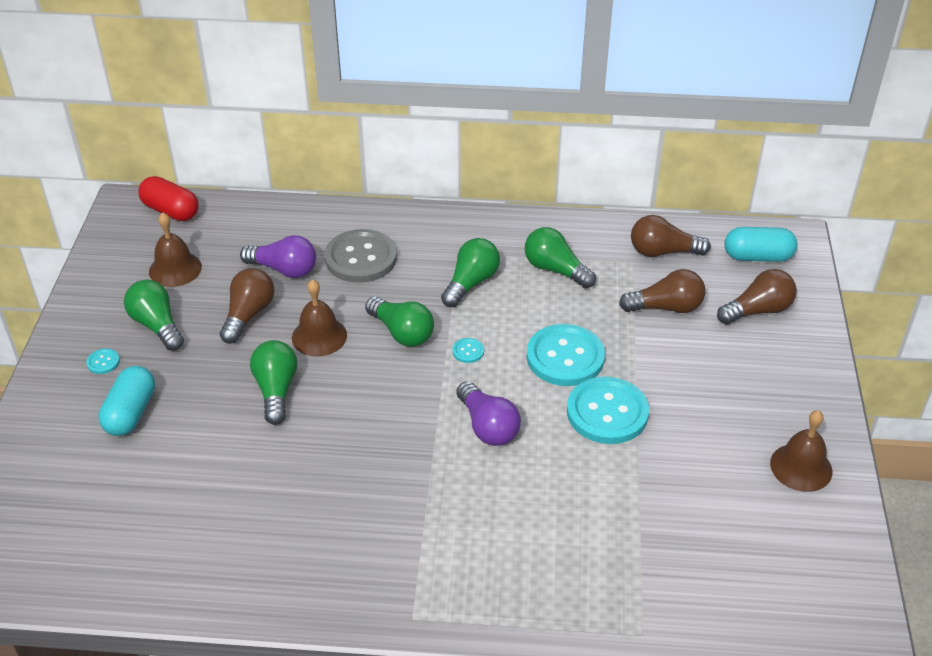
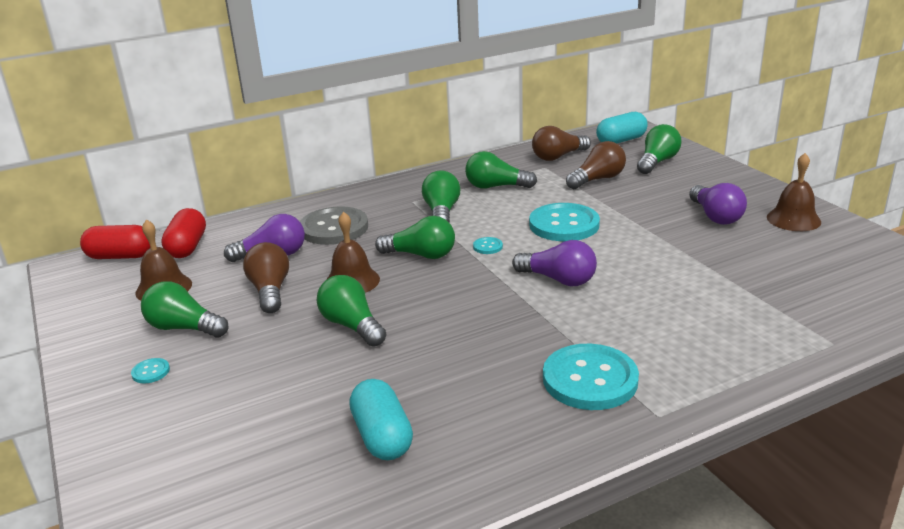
camera: 30 degrees left, 15 degrees down
turquoise capsule [98,366,155,436] -> turquoise capsule moved to [349,379,413,460]
turquoise button [567,377,649,444] -> turquoise button moved to [543,344,639,410]
brown light bulb [717,269,797,325] -> green light bulb [637,124,681,174]
none -> red capsule [161,208,206,258]
none -> purple light bulb [689,183,747,225]

